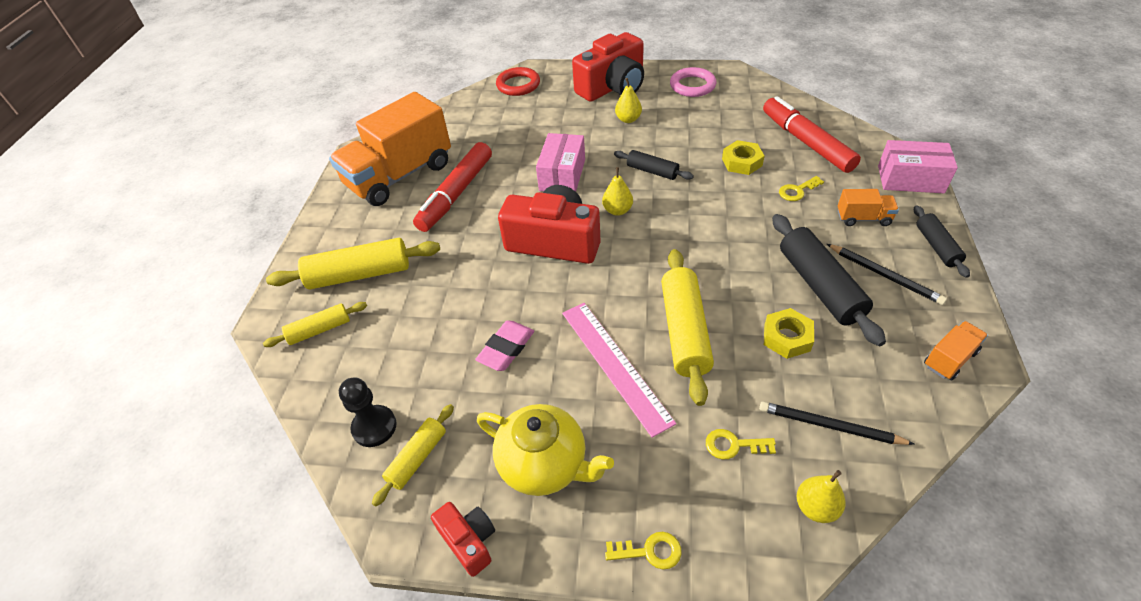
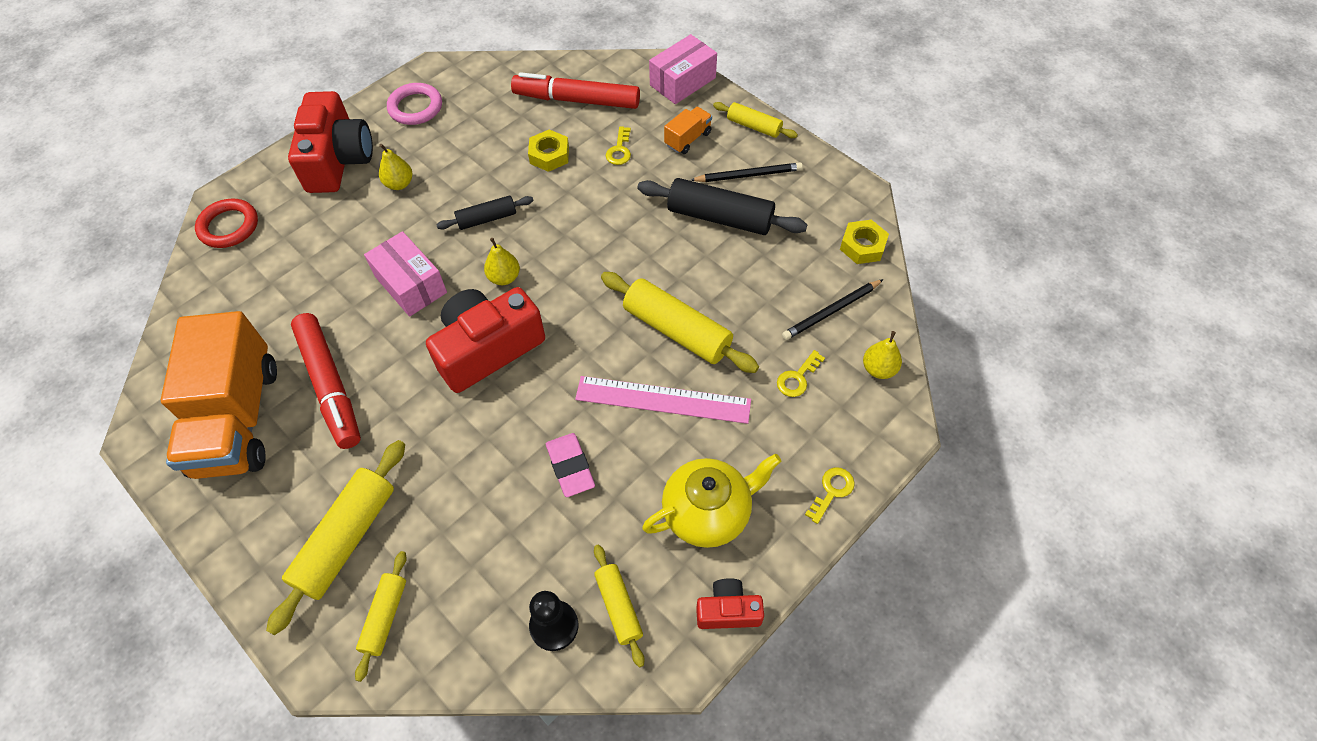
camera: 55 degrees left, 10 degrees up
yellow nut [764,308,814,359] -> yellow nut moved to [840,220,889,264]
black rolling pin [914,205,970,278] -> yellow rolling pin [713,102,798,138]
orange truck [924,321,988,380] -> none

